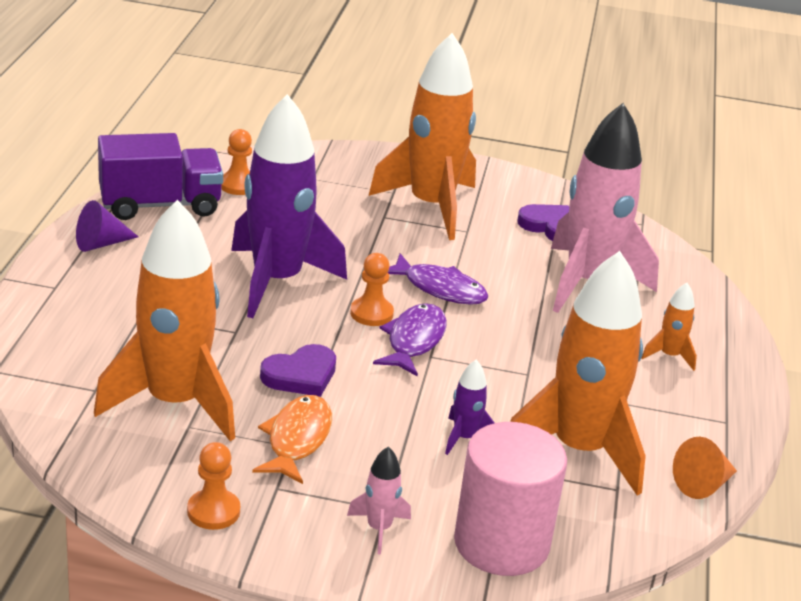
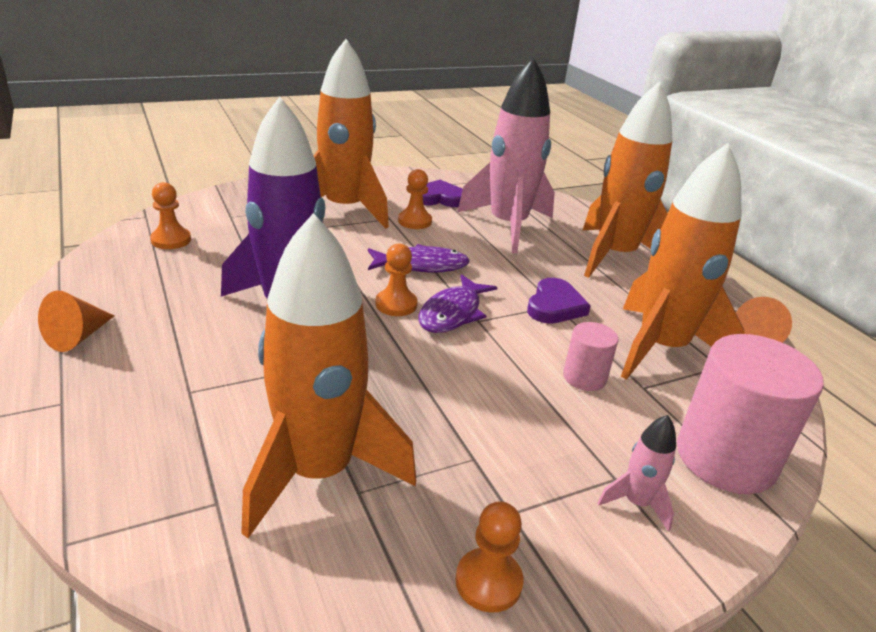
camera: 35 degrees left, 0 degrees up
purple cone [76,200,138,252] -> orange cone [38,290,114,352]
purple truck [98,133,223,220] -> none
orange fish [252,395,332,484] -> none
purple heart [260,344,336,397] -> purple heart moved to [527,278,591,324]
purple fish [373,303,447,377] -> purple fish turned 135 degrees counterclockwise [418,274,497,333]
purple rocket [445,360,494,455] -> pink cylinder [563,322,618,391]
orange rocket [642,283,697,371] -> orange rocket [583,81,673,278], size x2.41
none -> orange pawn [398,169,432,229]

